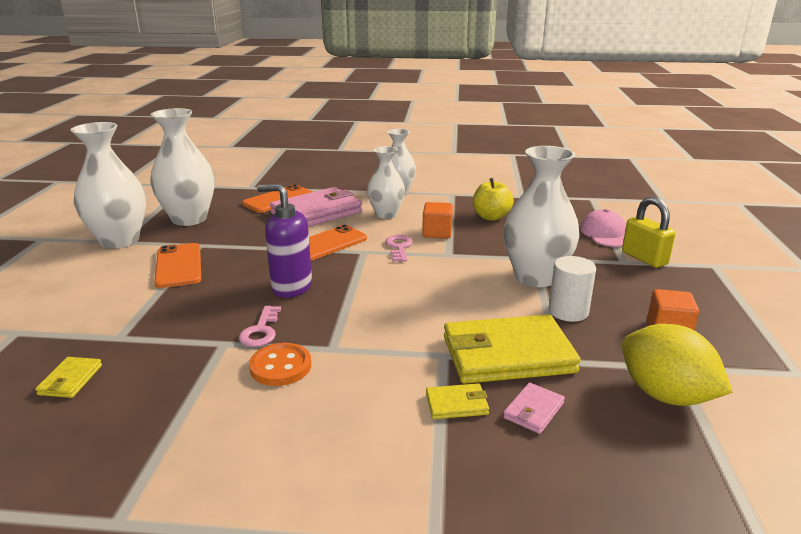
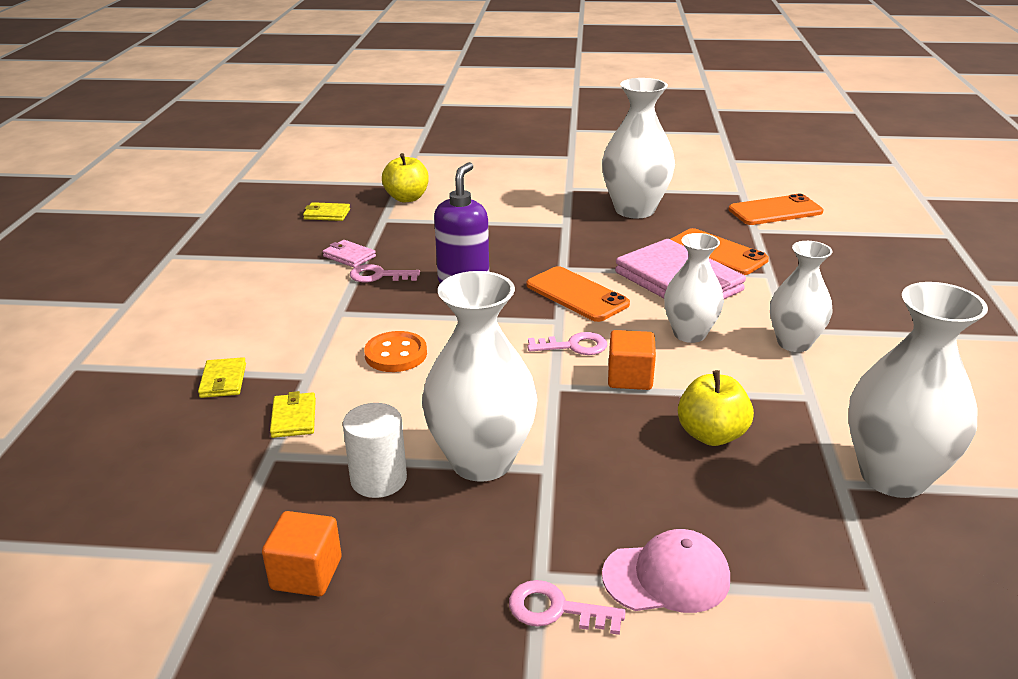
camera: 90 degrees right, 5 degrees up
white vase [70,122,146,249] -> white vase moved to [848,282,988,498]
orange phone [154,243,201,288] -> orange phone moved to [729,193,823,225]
orange button [249,343,311,386] -> orange button moved to [364,331,427,372]
yellow wallet [444,314,581,384] -> yellow wallet [270,391,316,438], size x0.43
pink wallet [503,383,565,434] -> pink wallet moved to [323,240,376,268]
yellow padlock [622,197,676,268] -> pink key [509,580,626,635]
yellow lemon [622,324,733,406] -> none
none -> yellow apple [382,153,429,202]

